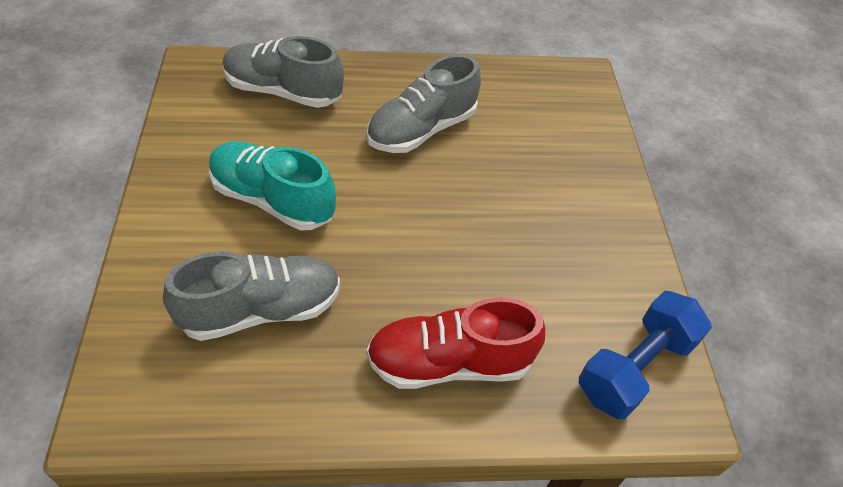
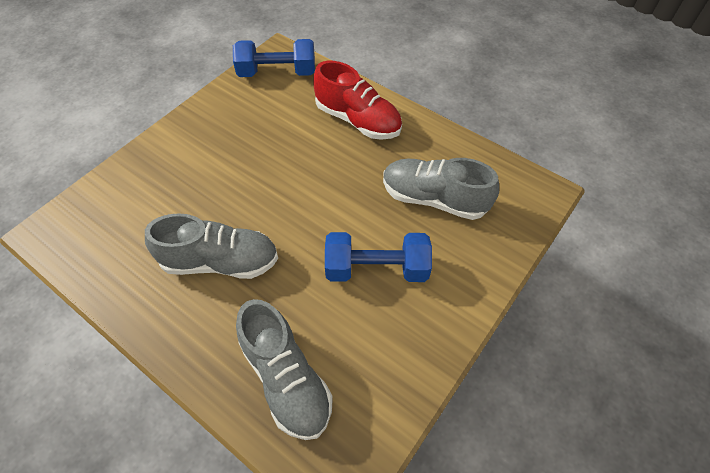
camera: 135 degrees left, 5 degrees up
turquoise shoe [209,142,336,230] -> blue dumbbell [325,232,432,282]

